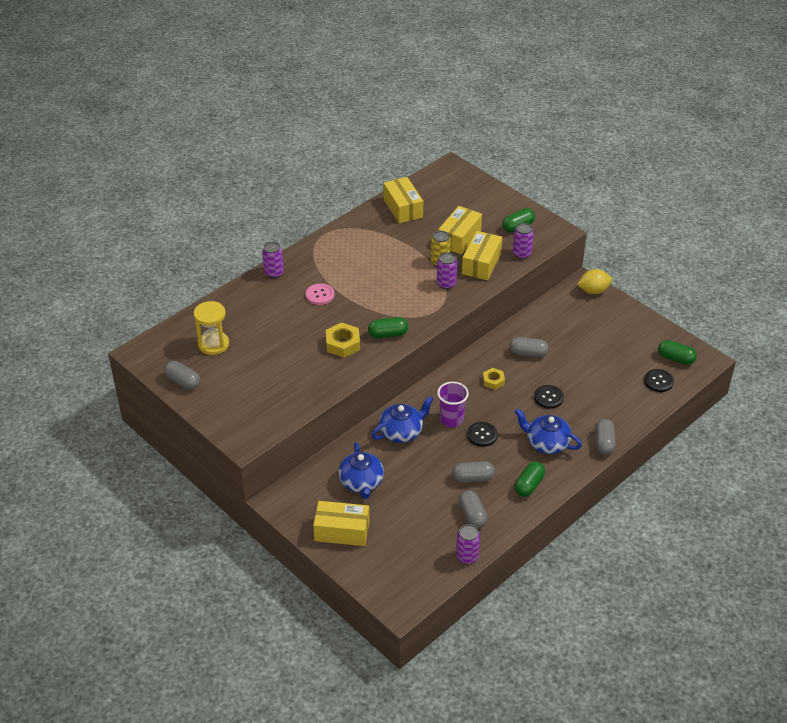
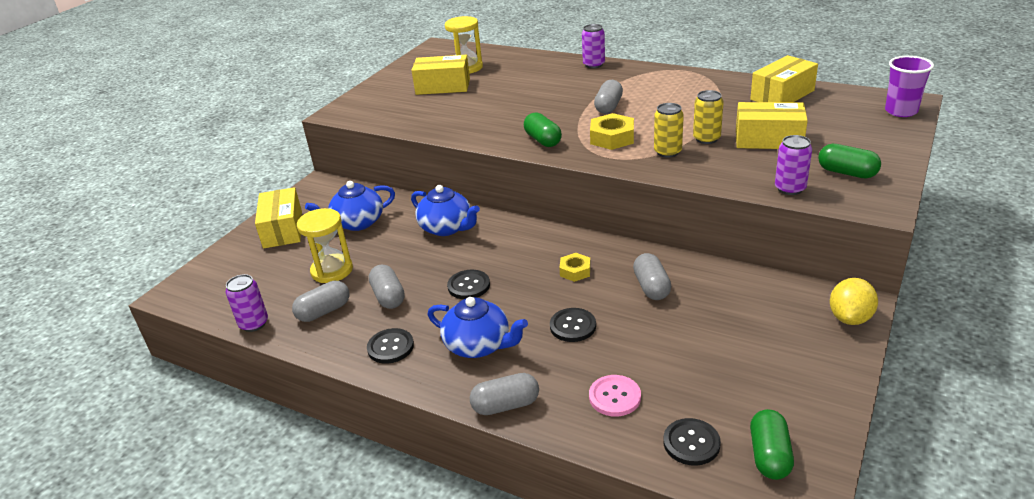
camera: 75 degrees right, 10 degrees down
grey capsule [164,361,200,390] -> grey capsule moved to [594,80,623,114]
pink button [306,283,334,305] -> pink button moved to [589,375,641,417]
yellow nut [326,323,360,357] -> yellow nut moved to [590,113,634,150]
purple can [437,252,457,289] -> yellow can [654,103,684,158]
purple cup [437,382,469,427] -> purple cup moved to [885,56,934,117]
yellow box [462,231,502,280] -> yellow box moved to [411,55,470,95]
blue teapot [515,409,582,454] -> blue teapot turned 105 degrees clockwise [428,297,528,358]
green capsule [515,461,545,497] -> black button [367,328,414,364]
yellow lemon [577,269,612,294] -> yellow lemon turned 60 degrees clockwise [830,278,878,325]
none -> yellow hourglass [297,208,353,283]

